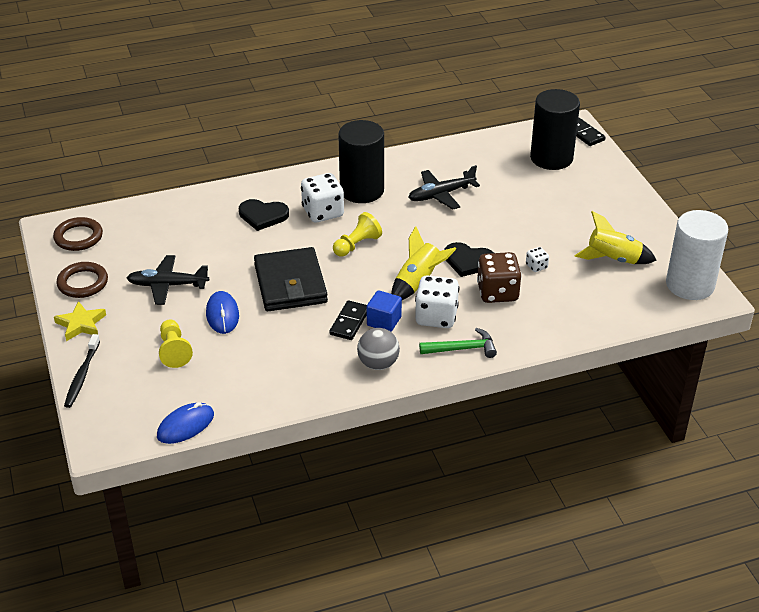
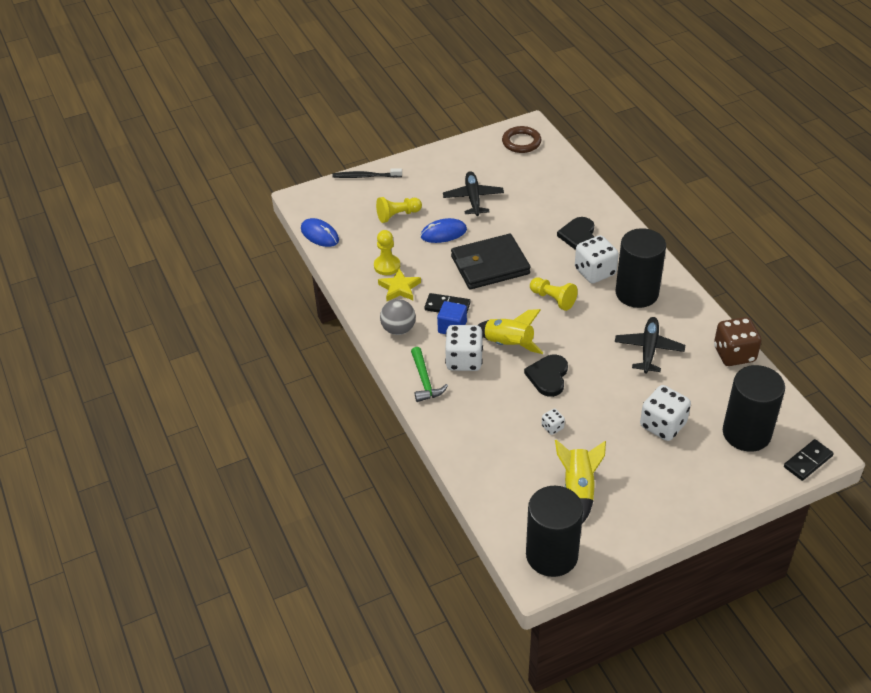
camera: 85 degrees right, 5 degrees up
yellow star [54,301,106,341] -> yellow star moved to [378,268,421,301]
brown ring [56,262,108,298] -> none
black plane [408,165,480,210] -> black plane turned 45 degrees clockwise [615,317,685,373]
brown dice [477,252,522,303] -> brown dice moved to [714,317,761,366]
white cylinder [666,210,728,300] -> black cylinder [526,486,583,577]
none -> yellow pawn [374,230,400,275]
none -> white dice [640,385,691,441]

